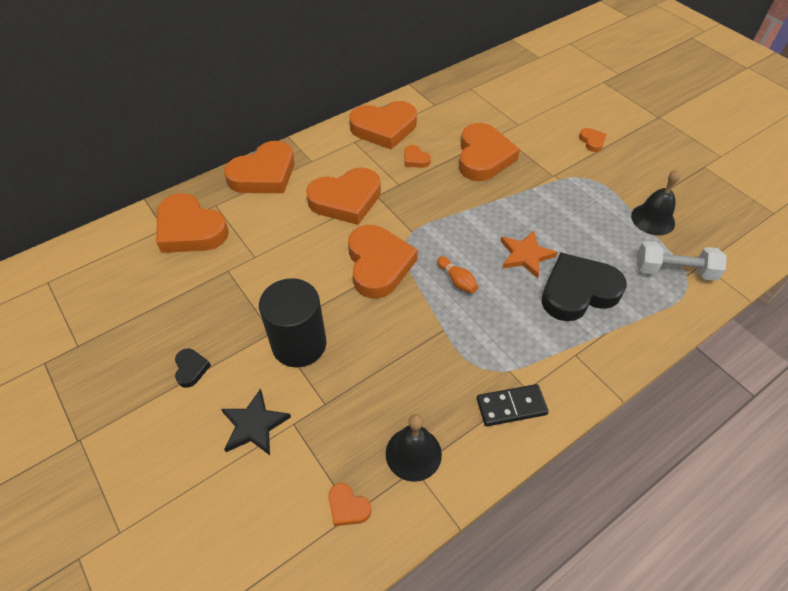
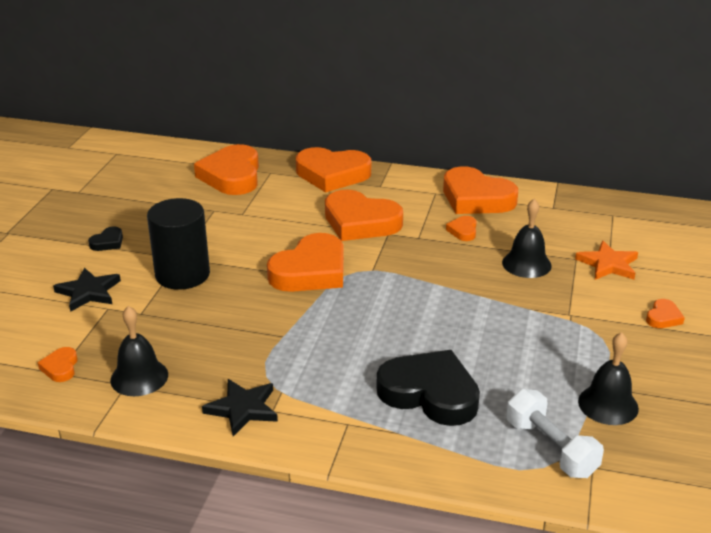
camera: 50 degrees right, 20 degrees down
orange bowling pin [437,256,478,293] -> none
orange heart [459,123,520,181] -> black bell [502,199,552,278]
black domino [477,384,549,426] -> black star [202,379,278,436]
orange star [501,231,558,279] -> orange star moved to [575,241,638,280]

